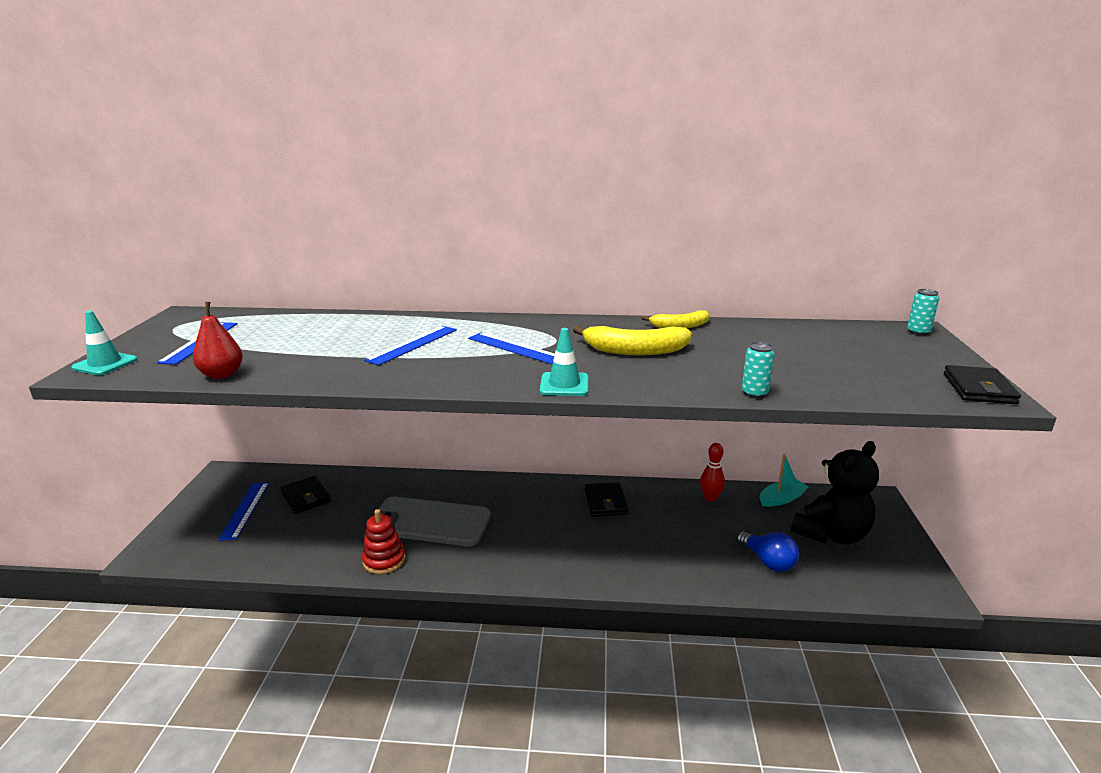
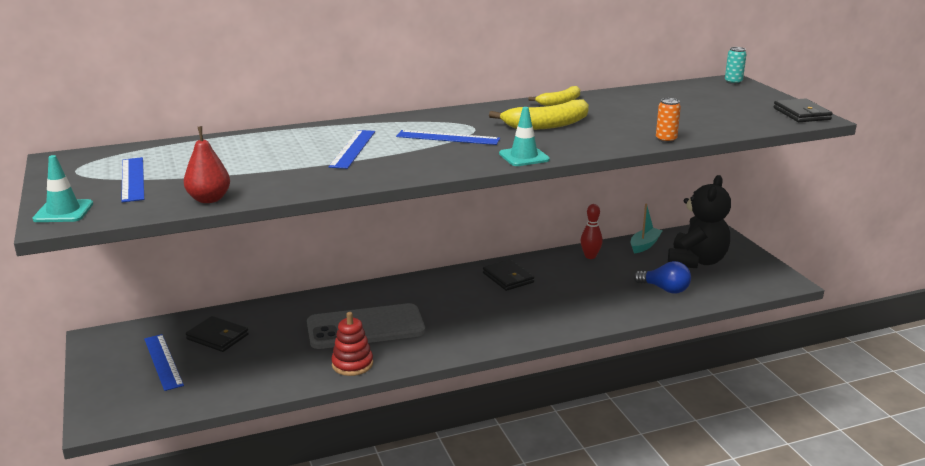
camera: 25 degrees left, 0 degrees up
turquoise can [742,342,775,398] -> orange can [656,98,681,143]

